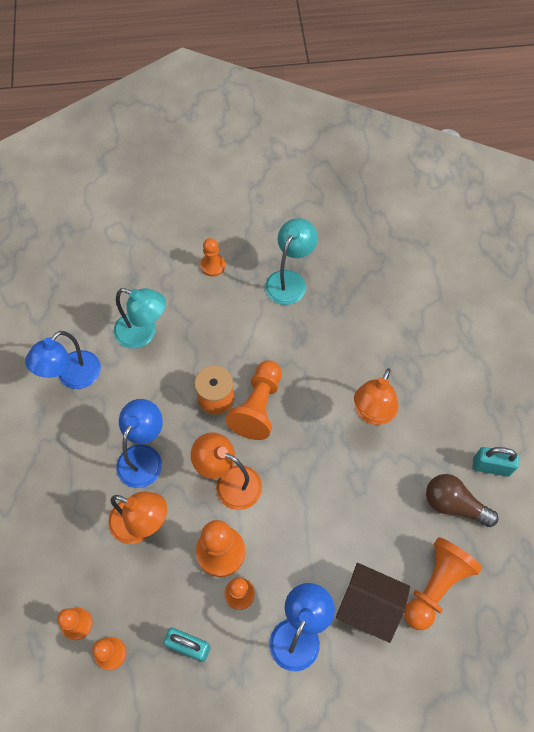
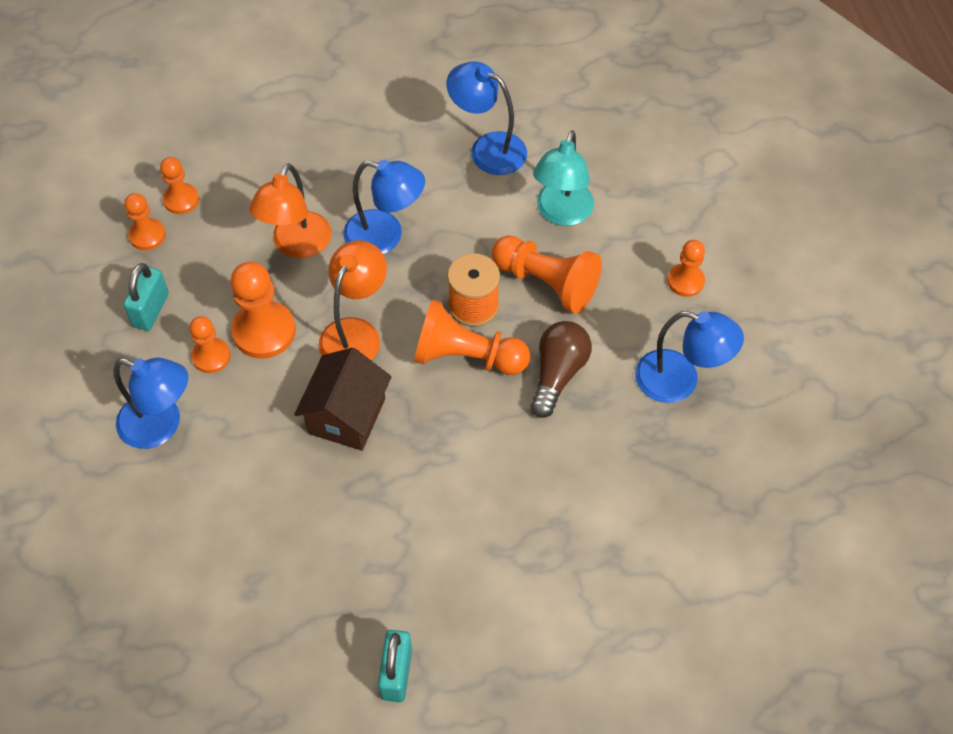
camera: 85 degrees right, 5 degrees down
turquoise lamp [265,218,318,305] -> blue lamp [635,311,744,403]
brown house [336,563,410,643] -> brown house moved to [294,348,391,451]
orange lamp [354,368,399,425] -> none
orange pawn [404,537,482,630] -> orange pawn moved to [492,236,602,313]
brown light bulb [426,474,499,527] -> brown light bulb moved to [531,321,592,418]

